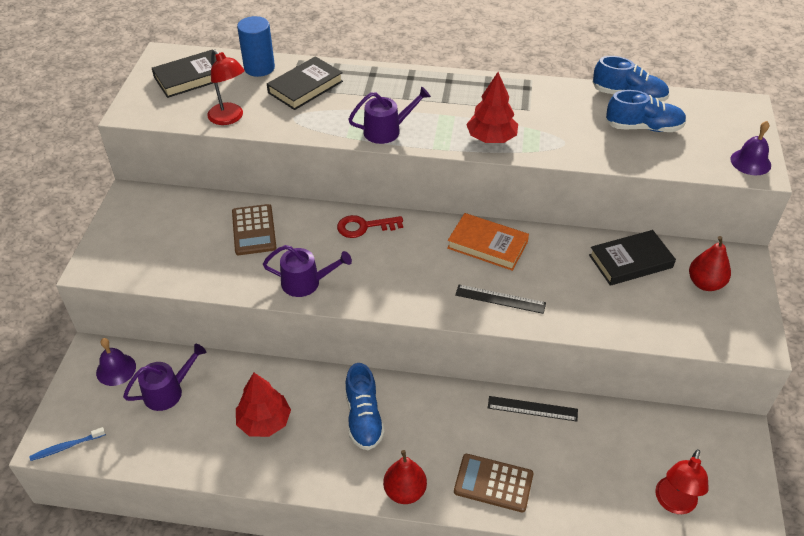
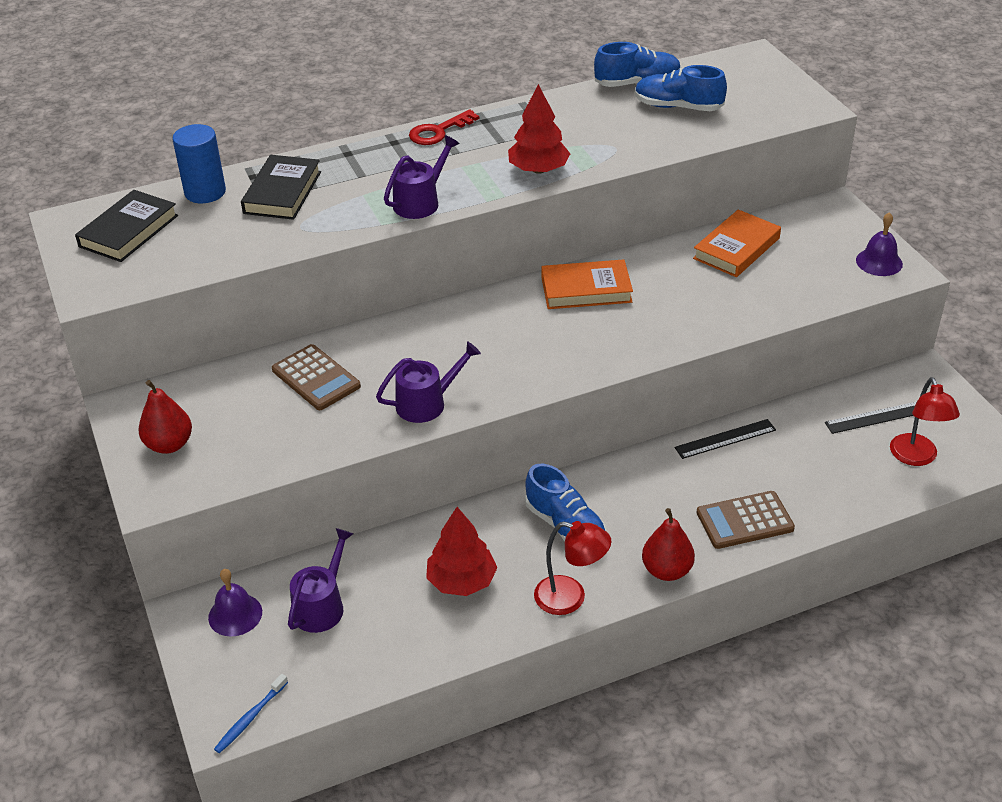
camera: 30 degrees left, 5 degrees down
red lamp [207,50,245,125] -> red lamp moved to [534,521,611,615]
red key [337,215,403,238] -> red key moved to [409,109,479,145]
black ruler [455,285,546,314] -> black ruler moved to [825,402,917,434]
black book [589,230,676,286] -> orange book [693,210,781,277]
blue shoe [606,90,686,132] -> blue shoe turned 135 degrees counterclockwise [635,65,727,111]
red pear [689,236,731,291] -> red pear moved to [138,380,192,454]
purple bell [730,121,771,175] -> purple bell moved to [856,212,903,276]

